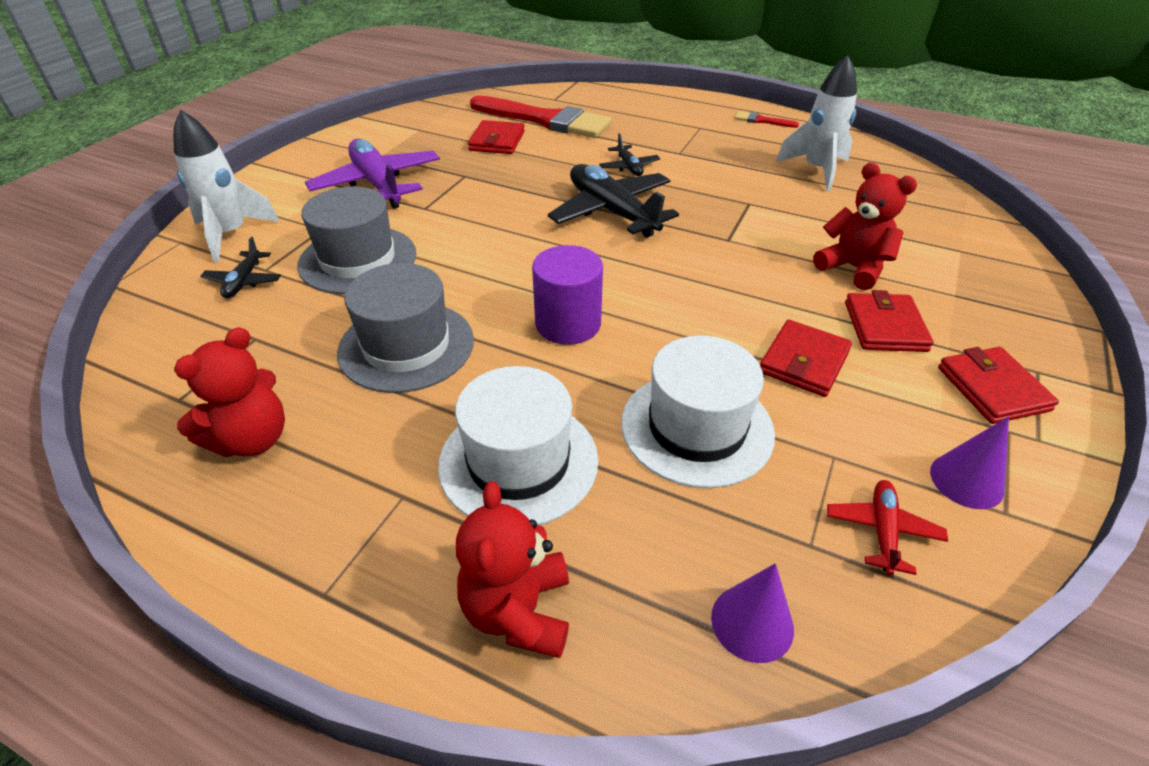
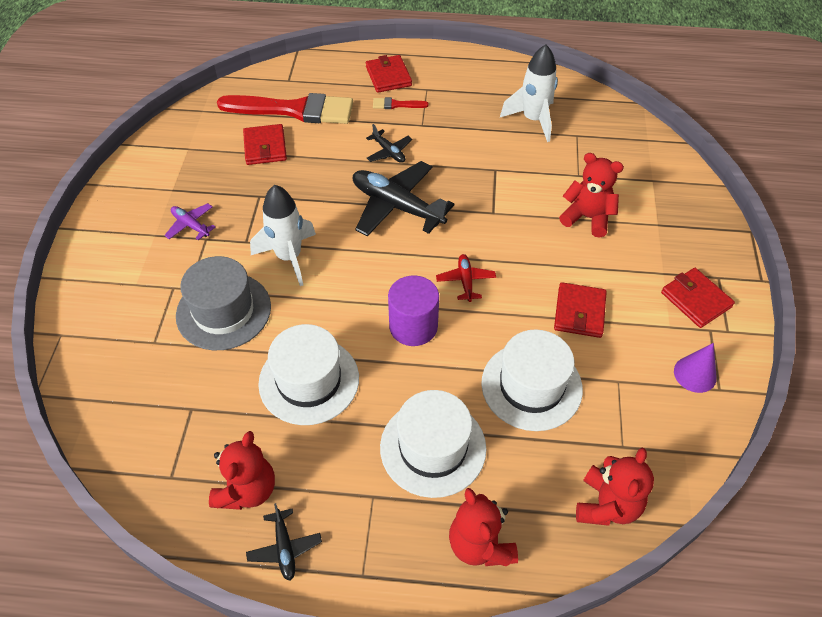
camera: 20 degrees left, 10 degrees up
white rocket [173,110,280,262] -> white rocket moved to [250,185,316,286]
black plane [200,237,281,298] -> black plane moved to [246,503,322,581]
purple plane [305,139,440,209] -> purple plane [164,203,215,240], size x0.49
grey hat [337,263,474,393] -> white hat [258,324,359,425]
purple cone [711,563,794,663] -> red teddy bear [576,448,654,526]
red brush [735,111,799,128] -> red brush moved to [373,97,429,109]
red plane [827,480,948,575] -> red plane moved to [436,254,496,302]
red wallet [845,290,934,352] -> red wallet moved to [366,55,412,93]

